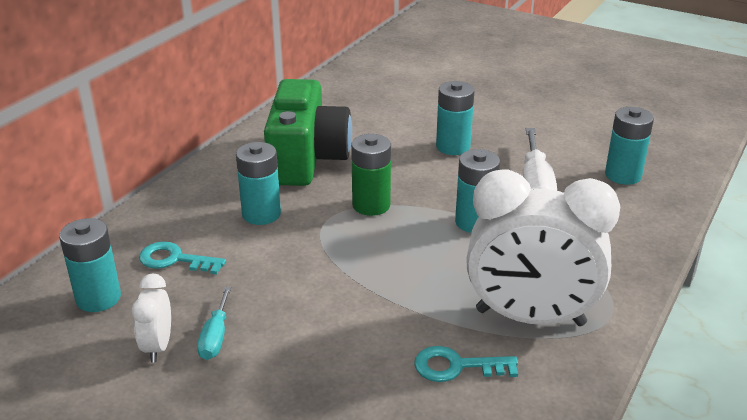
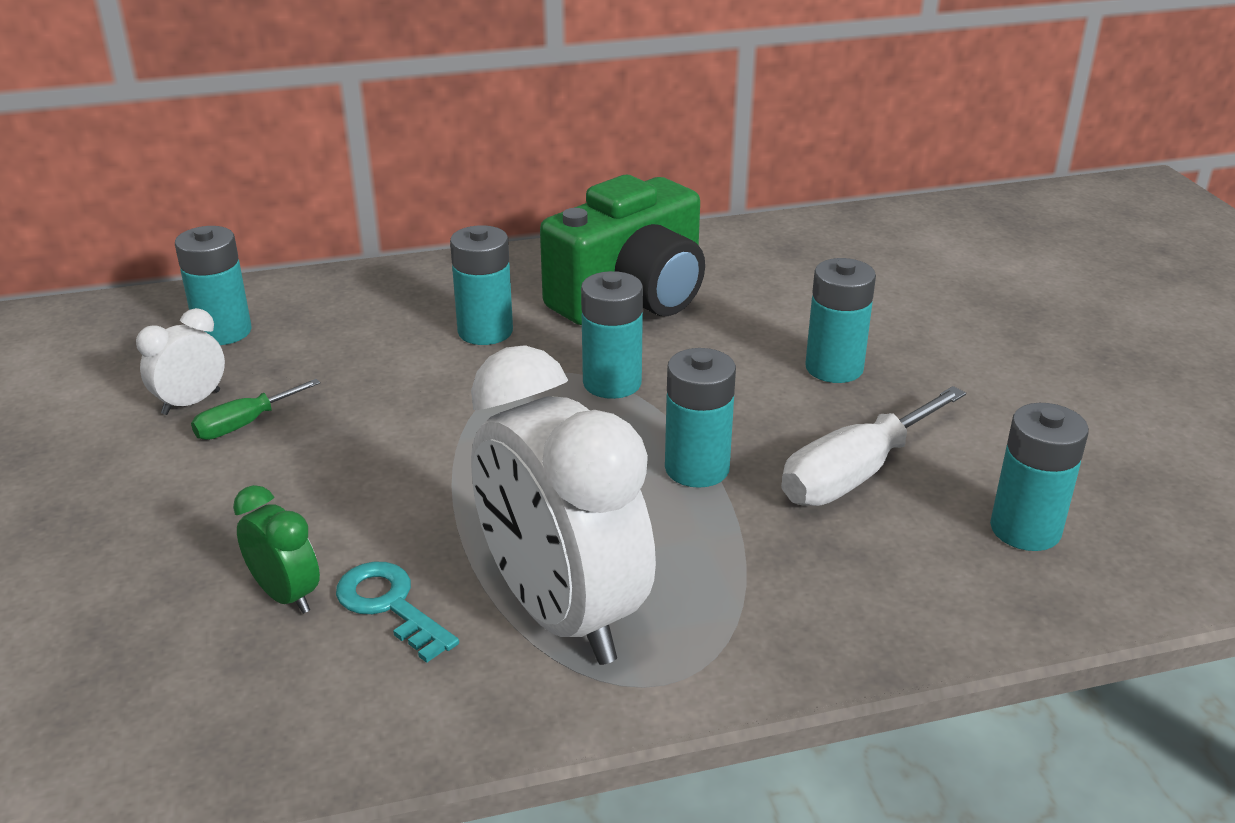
camera: 45 degrees right, 0 degrees up
turquoise key [139,242,226,274] -> none
turquoise screwdriver [197,287,231,360] -> green screwdriver [191,379,321,440]
green battery [351,134,391,216] -> turquoise battery [581,271,643,399]
none -> green clock [233,485,320,614]

